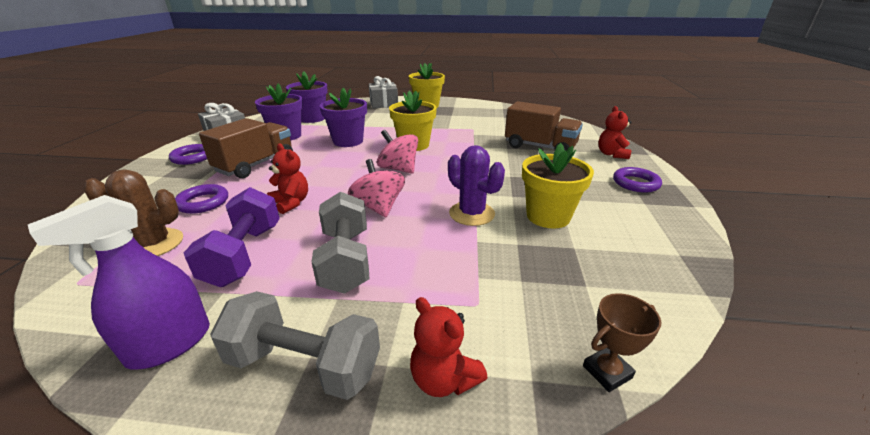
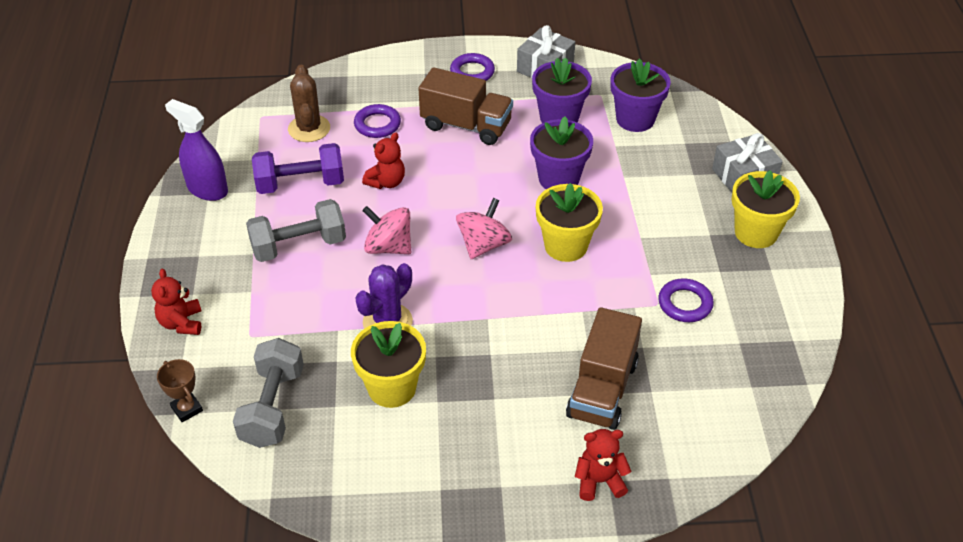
camera: 80 degrees right, 15 degrees up
grey dumbbell [210,291,380,400] -> grey dumbbell moved to [233,338,304,448]
pink spinning top [348,159,405,217] -> pink spinning top turned 120 degrees counterclockwise [362,206,411,254]
red teddy bear [410,297,488,397] -> red teddy bear turned 45 degrees counterclockwise [151,268,201,335]
purple ring [613,167,662,193] -> purple ring moved to [658,278,714,322]

